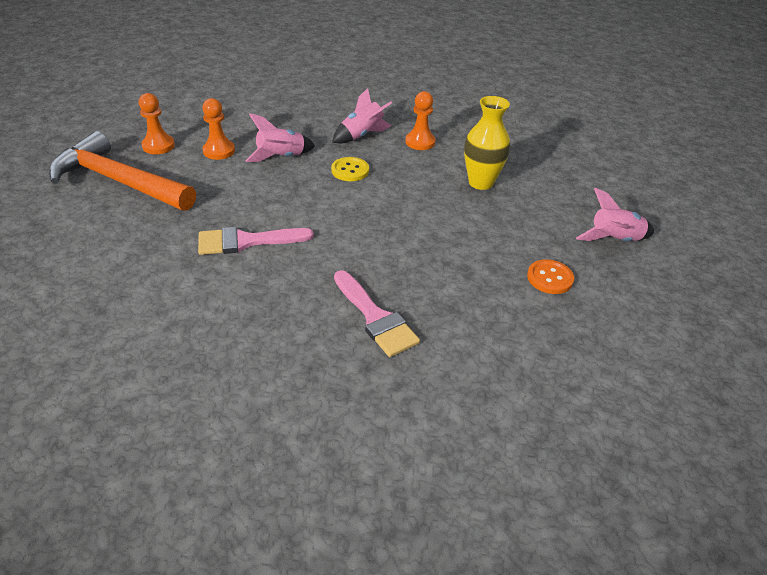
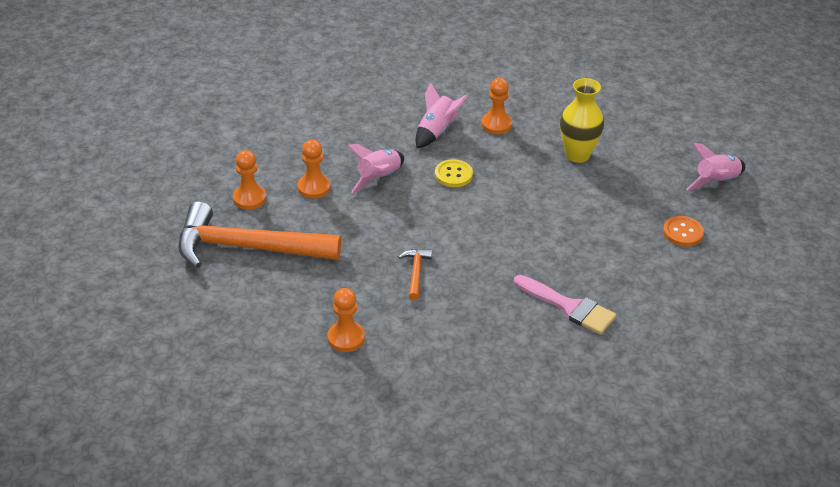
camera: 20 degrees left, 0 degrees up
pink brush [198,227,314,255] -> orange hammer [399,249,432,300]
none -> orange pawn [327,288,365,352]

